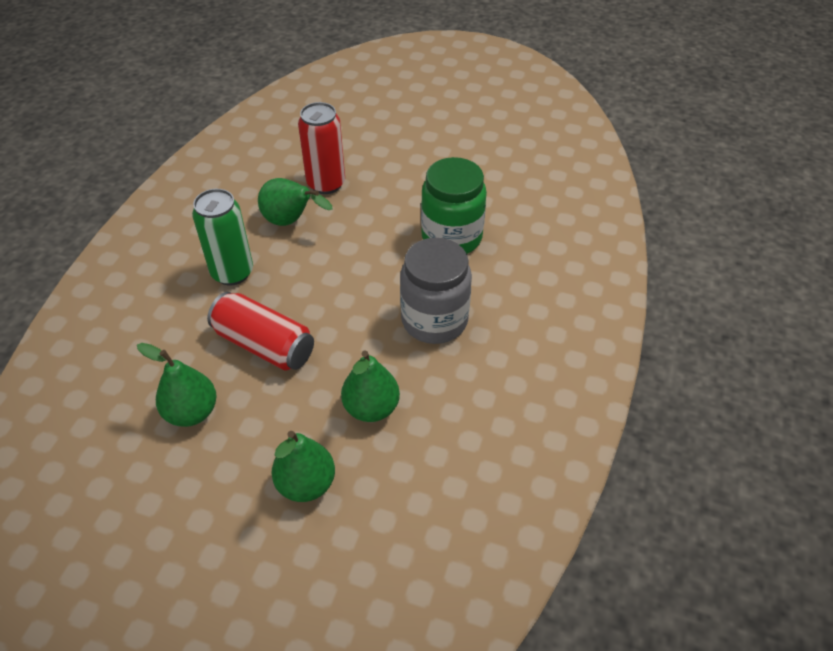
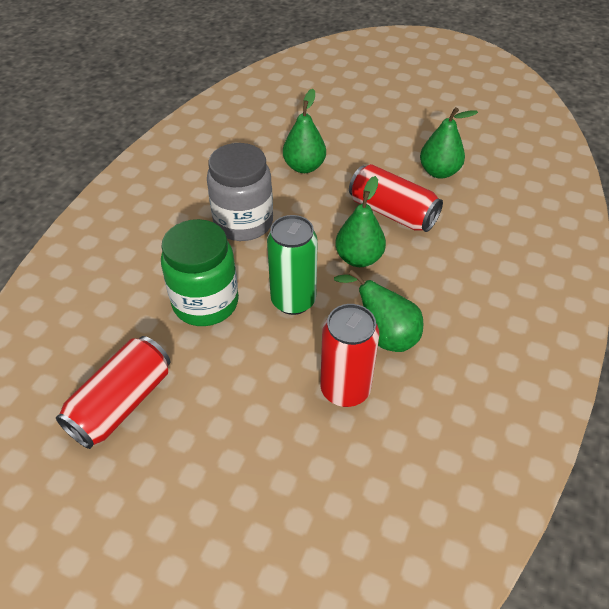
camera: 175 degrees left, 0 degrees up
green can [192,189,253,285] -> green can moved to [267,215,318,315]
green pear [272,431,335,502] -> green pear moved to [335,176,386,267]
none -> red can [56,336,170,449]

